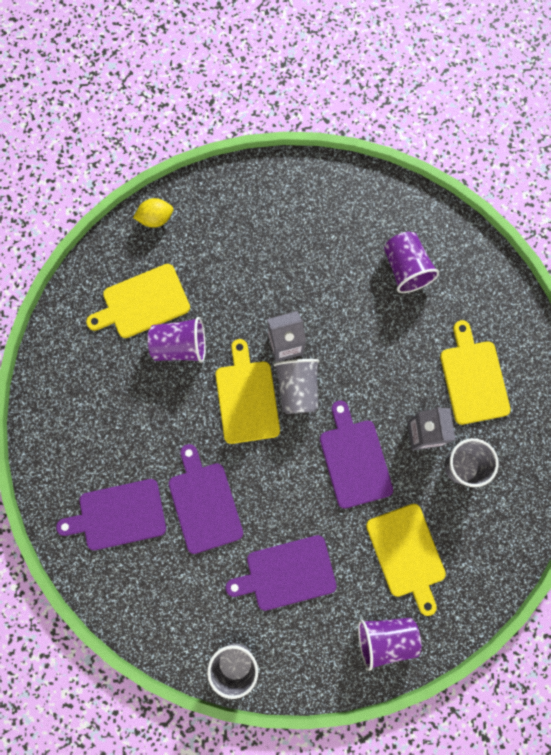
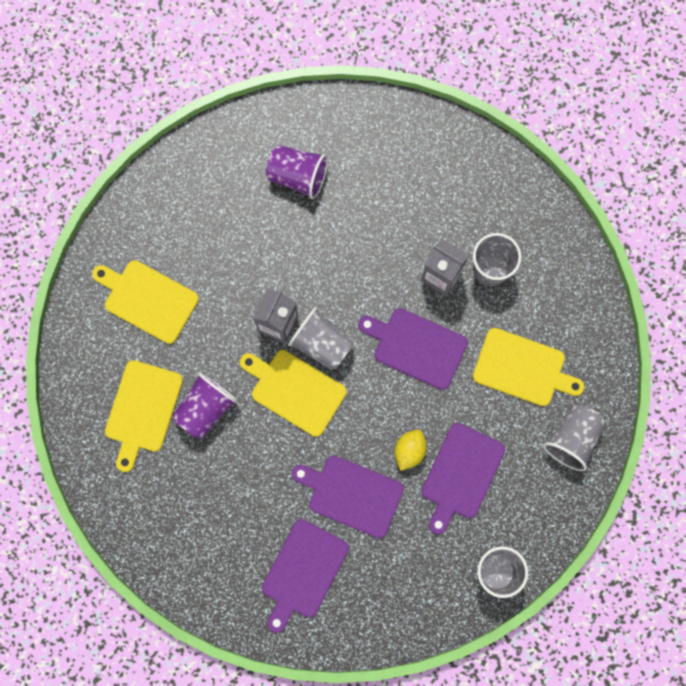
camera: 50 degrees left, 0 degrees up
yellow lemon [133,198,173,228] -> yellow lemon moved to [394,430,427,471]
purple cup [358,618,422,671] -> grey cup [543,405,606,471]
yellow cutting board [440,320,511,425] -> yellow cutting board moved to [92,260,199,344]

